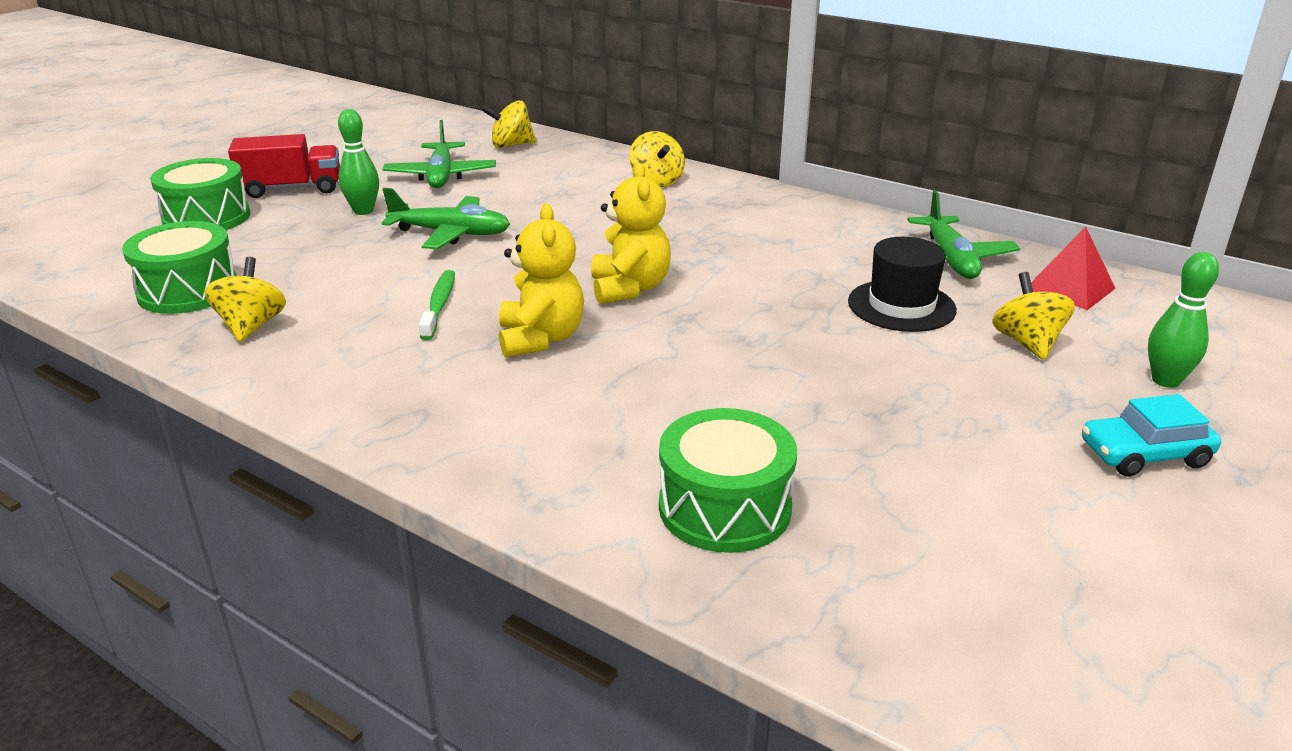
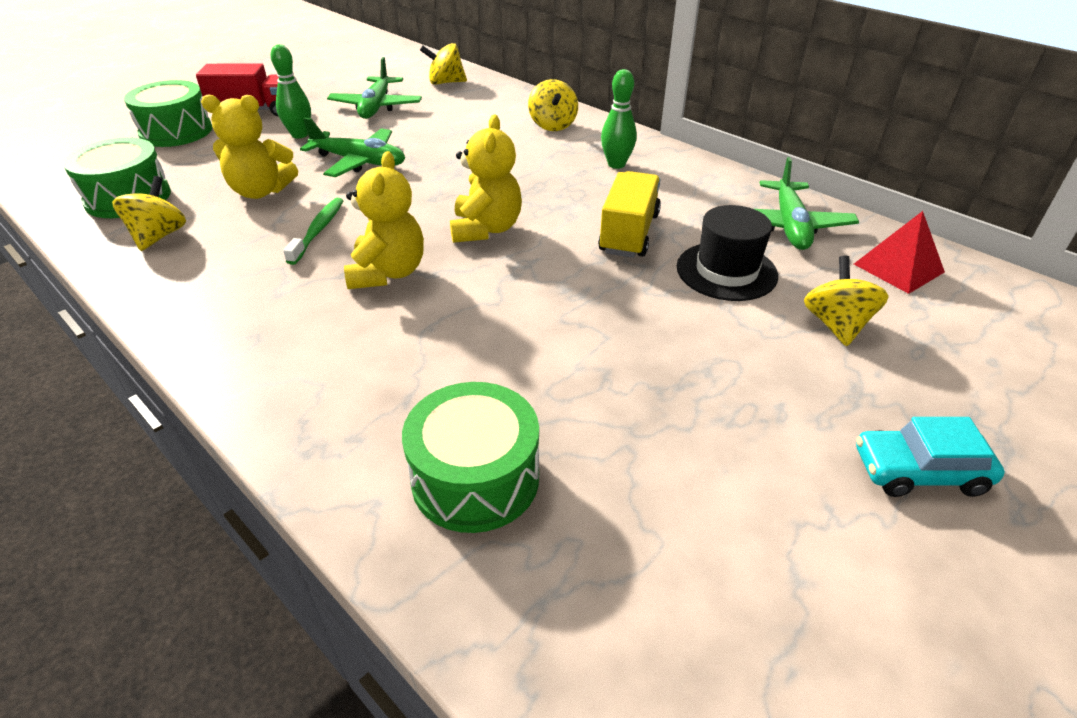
camera: 10 degrees right, 10 degrees up
green bowling pin [1148,252,1219,388] -> green bowling pin moved to [601,69,637,169]
none -> yellow teddy bear [201,94,298,199]
none -> yellow truck [598,171,661,258]

